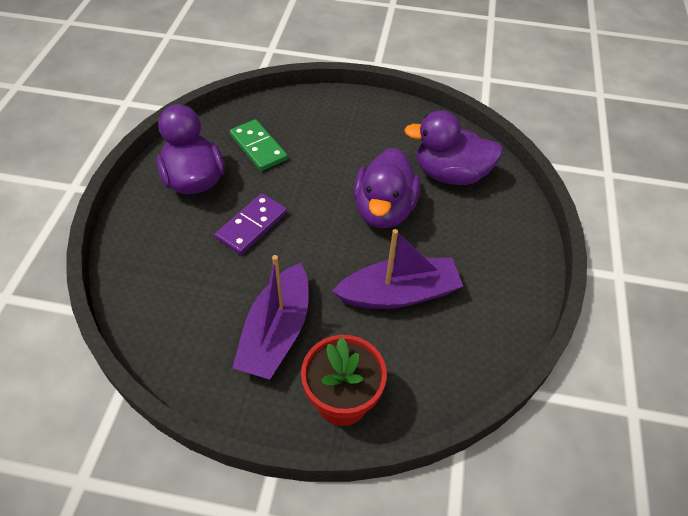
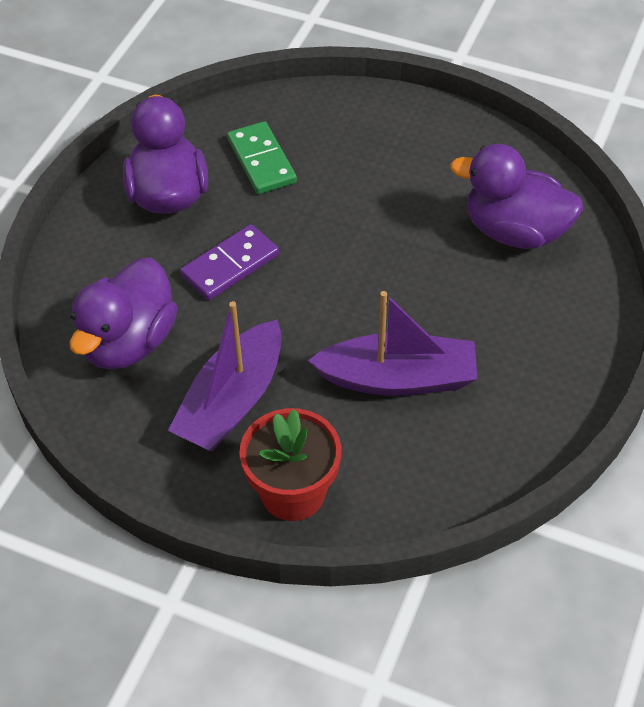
camera: 15 degrees right, 0 degrees up
purple duck [353,148,421,228] -> purple duck moved to [69,258,178,370]

